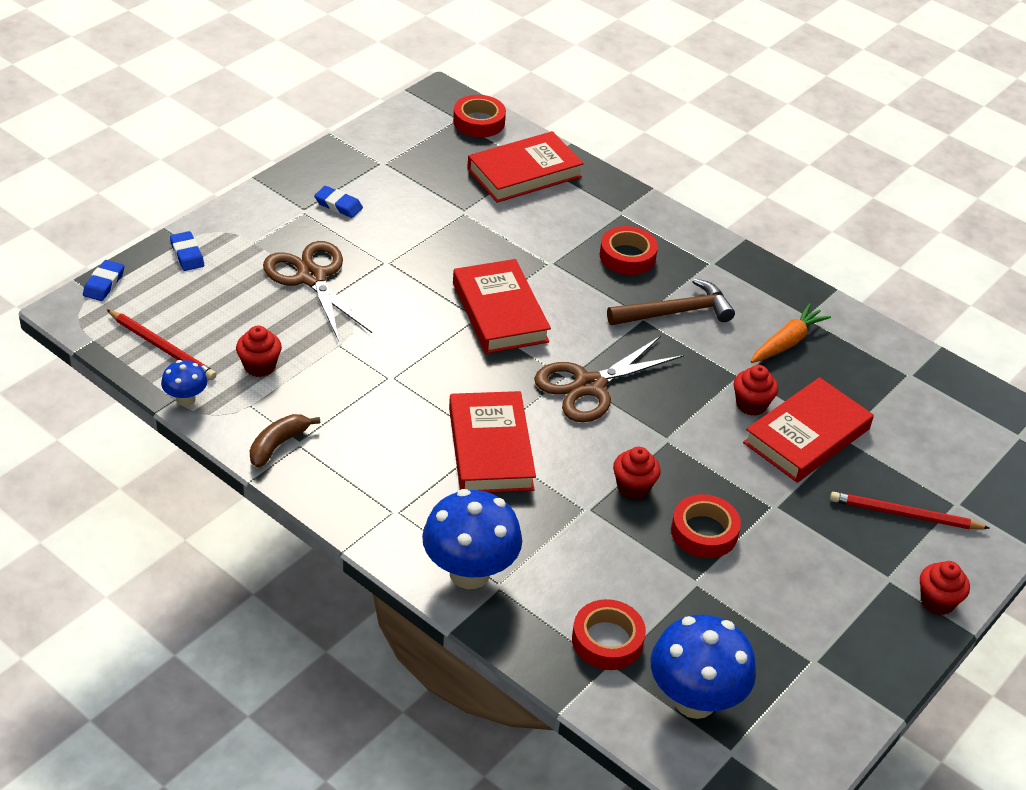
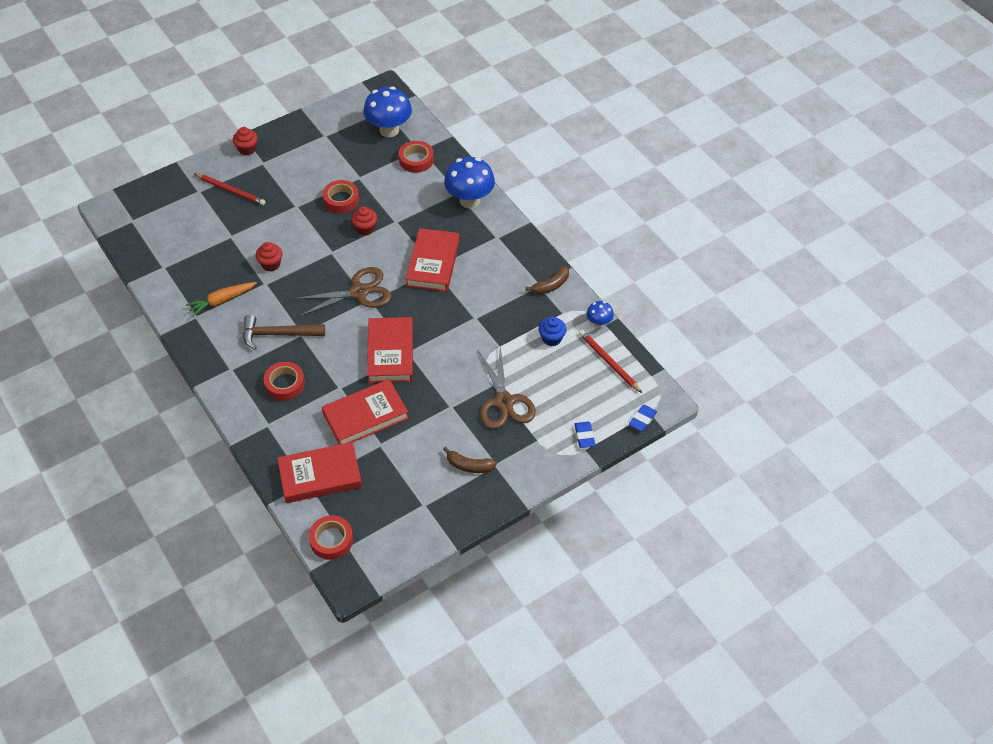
camera: 160 degrees left, 10 degrees up
red cupcake [236,326,282,377] -> blue cupcake [538,317,567,346]
blue eraser [314,186,363,218] -> brown banana [443,447,497,473]
red book [743,377,874,483] -> red book moved to [322,379,409,445]

